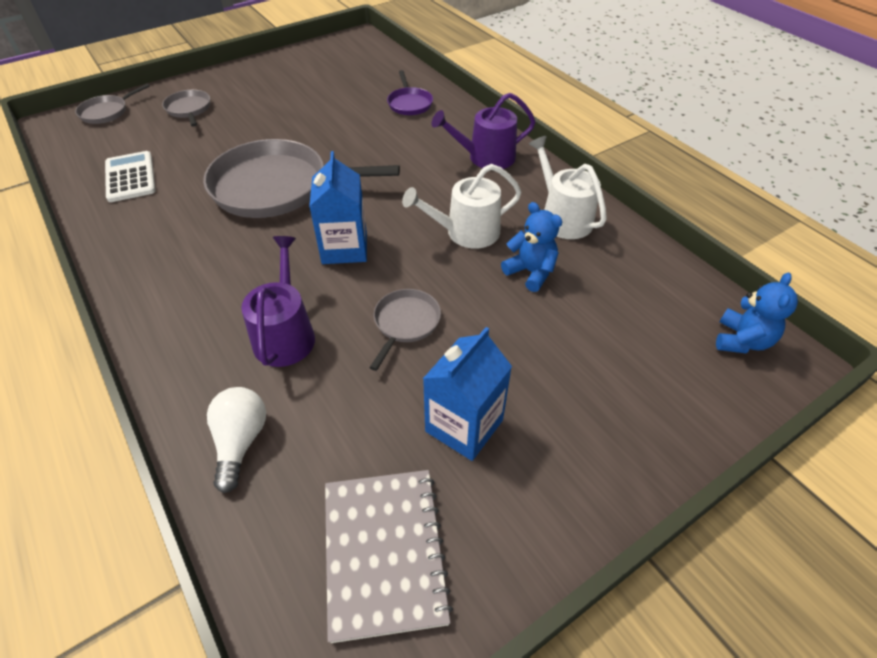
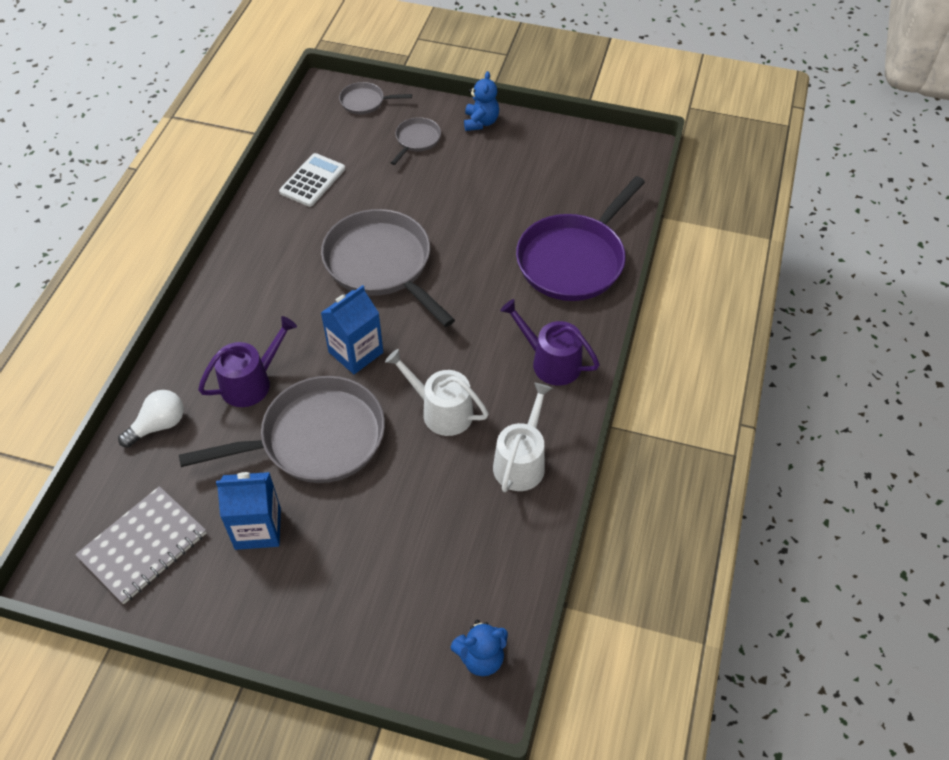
camera: 50 degrees right, 5 degrees up
grey pan [369,289,441,371] -> grey pan [179,376,385,483], size x2.15
purple pan [387,70,433,115] -> purple pan [516,176,645,301], size x2.15
blue teddy bear [501,202,562,292] -> blue teddy bear moved to [464,71,499,131]

